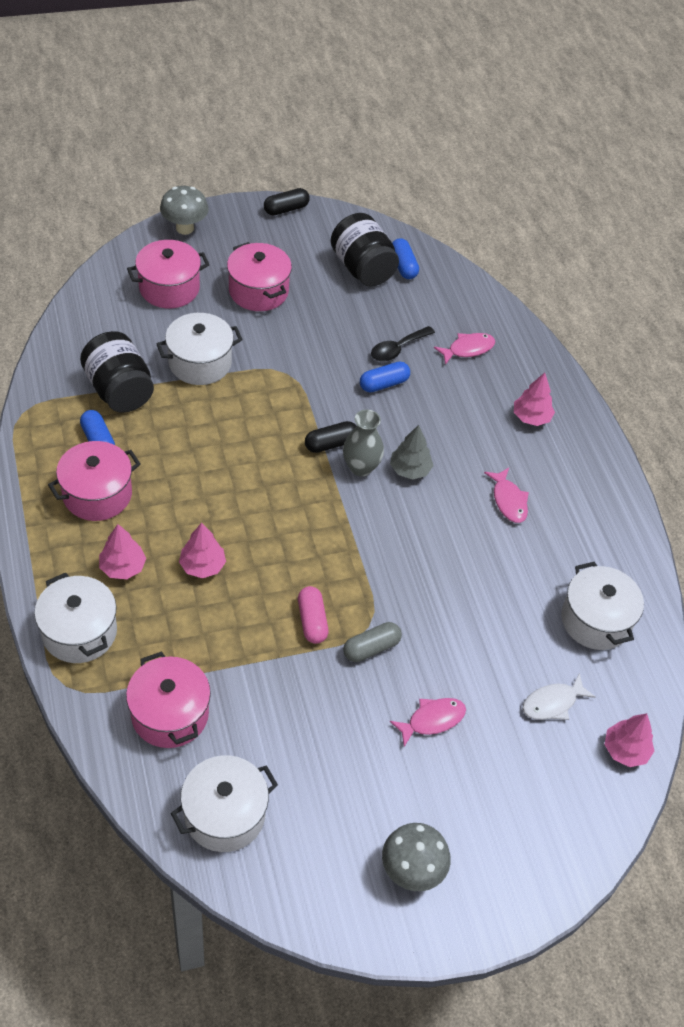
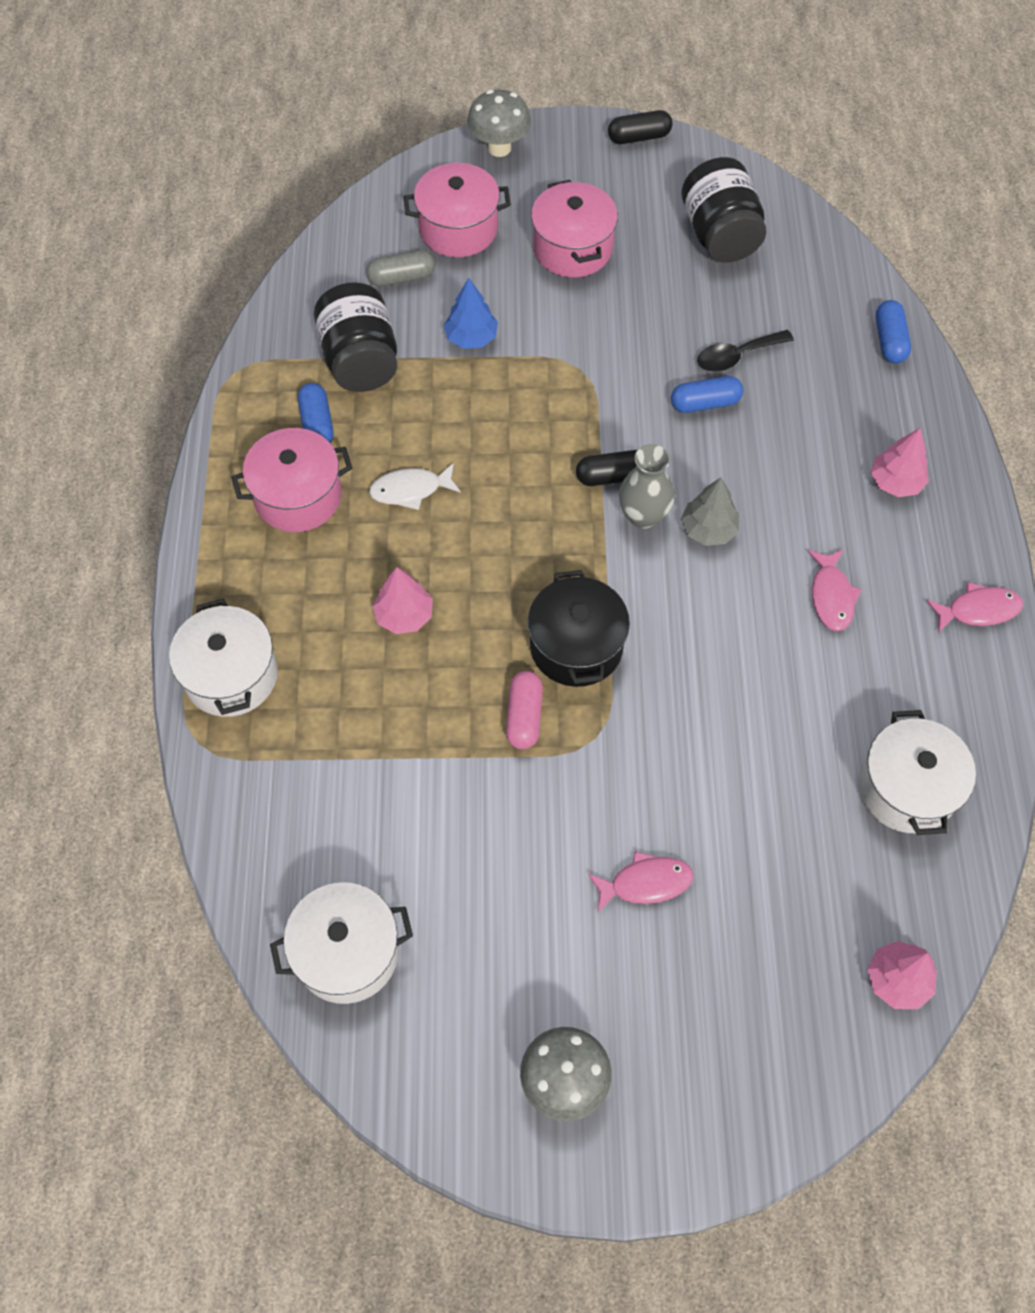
camera: 20 degrees right, 10 degrees up
pink tree [99,524,146,579] -> none
pink pot [126,651,211,748] -> none
white pot [156,313,243,385] -> blue tree [444,278,498,349]
grey capsule [343,622,402,662] -> grey capsule moved to [366,250,435,287]
blue capsule [392,238,419,279] -> blue capsule moved to [876,300,911,364]
pink fish [434,333,495,365] -> pink fish moved to [926,582,1023,633]
white fish [522,673,596,720] -> white fish moved to [369,463,461,510]
none -> black pot [528,570,630,687]

